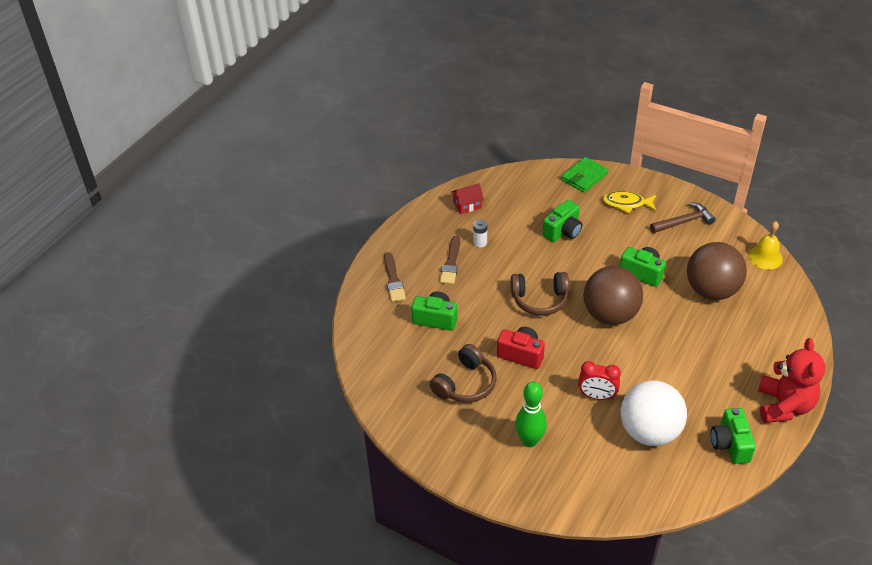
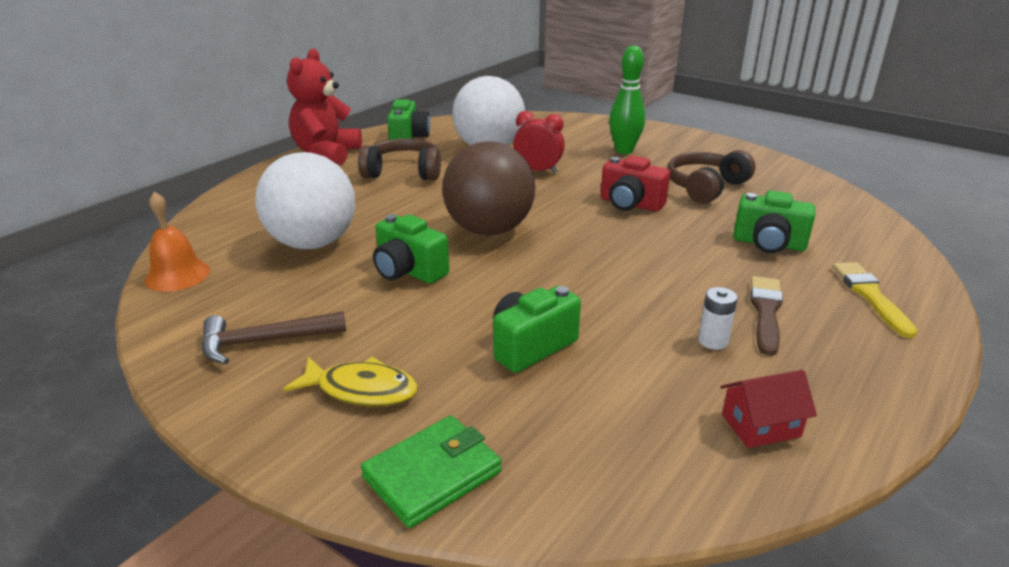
camera: 175 degrees left, 15 degrees down
brown brush [384,252,406,302] -> yellow brush [833,262,917,338]
brown headphones [511,272,569,316] -> brown headphones moved to [358,138,441,180]
brown ball [687,242,747,300] -> white ball [255,152,355,249]
yellow bell [748,221,783,270] -> orange bell [145,192,210,292]

